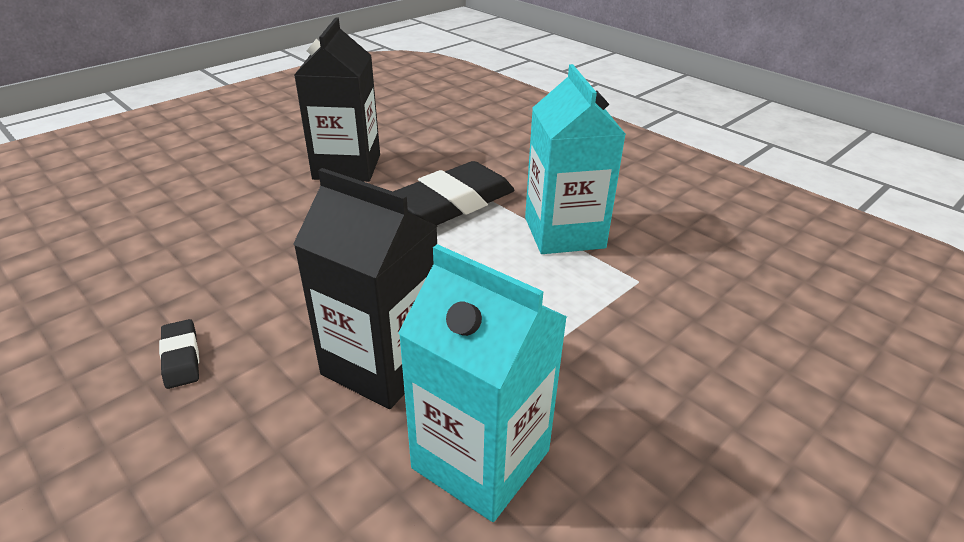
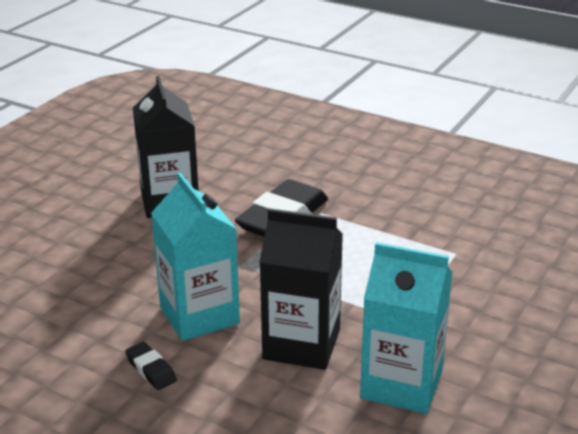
camera: 15 degrees left, 5 degrees down
turquoise carton [525,64,626,254] -> turquoise carton moved to [151,172,240,341]

